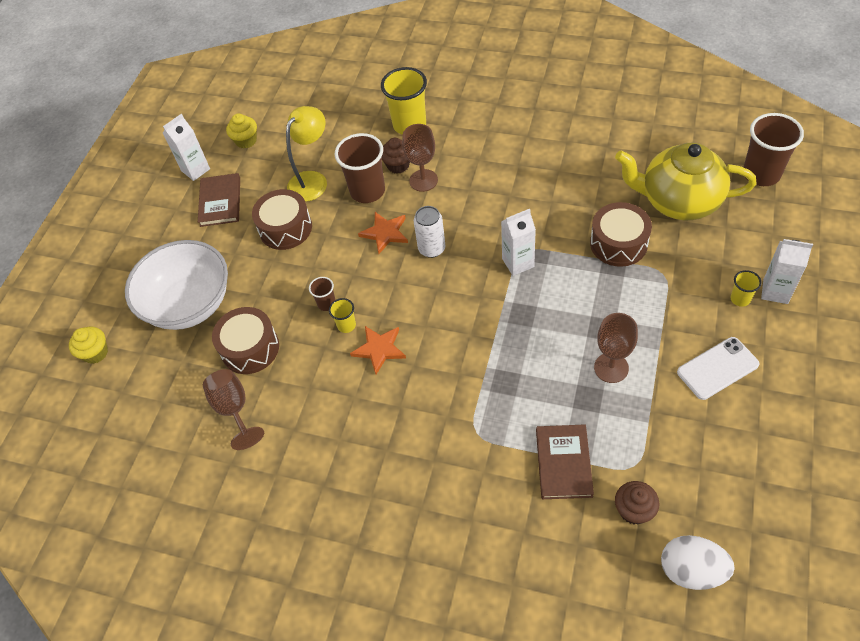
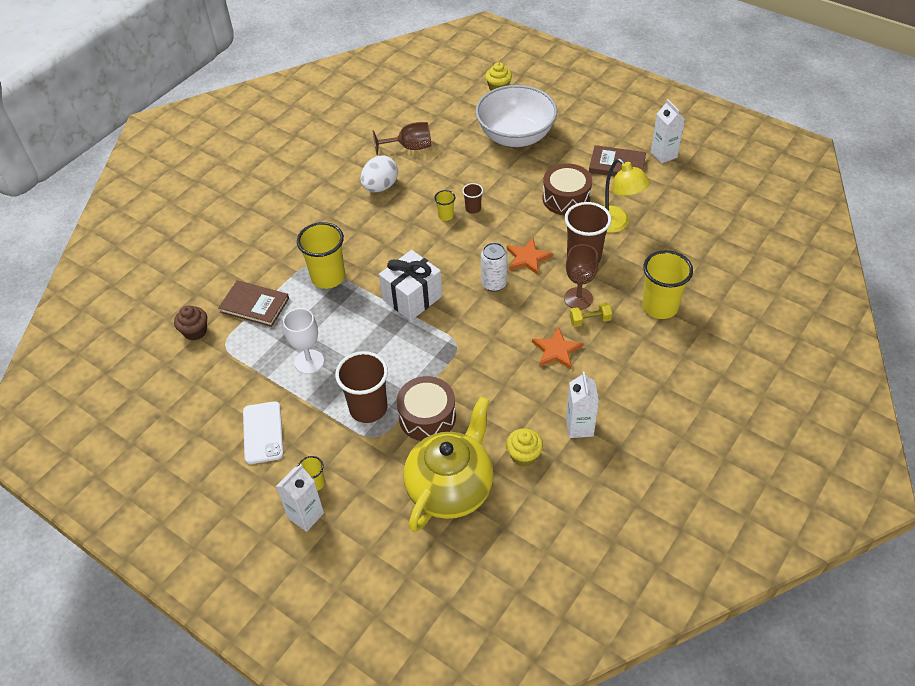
camera: 105 degrees right, 5 degrees down
brown drum [212,307,279,374] -> none
yellow cupcake [226,114,257,148] -> yellow cupcake moved to [506,428,543,467]
orange star [350,326,406,374] -> orange star moved to [532,327,583,369]
brown cupcake [382,138,410,174] -> none
white carton [501,209,536,276] -> white carton moved to [566,371,599,438]
brown goblet [594,313,638,383] -> white goblet [283,308,324,374]
white egg [661,535,735,590] -> white egg moved to [361,156,398,192]
brown cup [743,113,804,186] -> brown cup moved to [335,351,388,423]
none -> yellow cup [297,222,345,289]
none -> white gift [379,250,443,321]
none -> yellow dumbbell [570,302,612,327]

